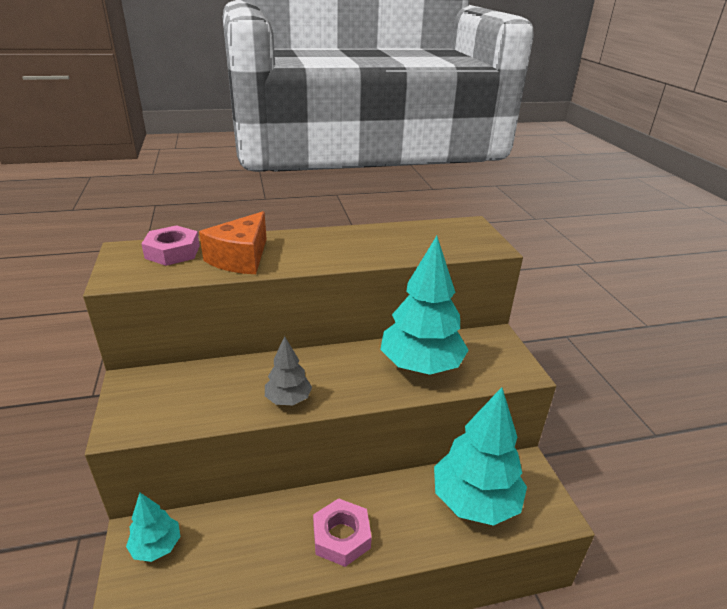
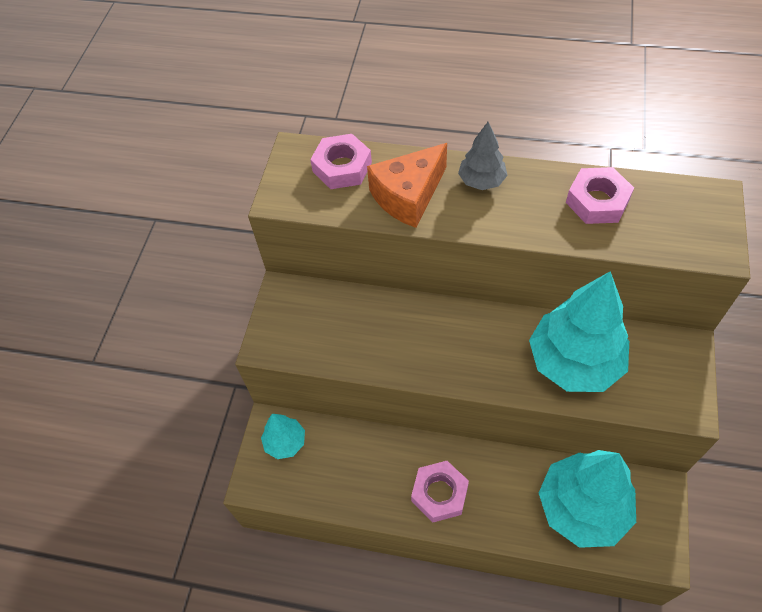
camera: 30 degrees right, 25 degrees up
grey tree [265,336,312,405] -> grey tree moved to [458,122,508,190]
none -> pink nut [566,167,634,224]

